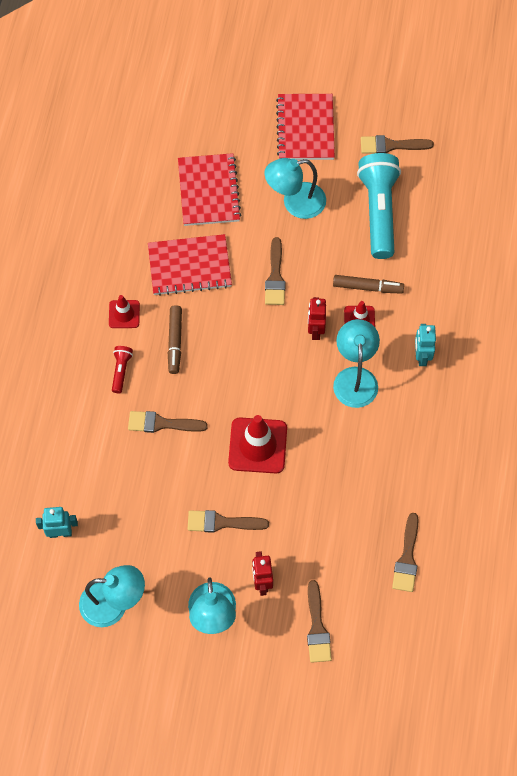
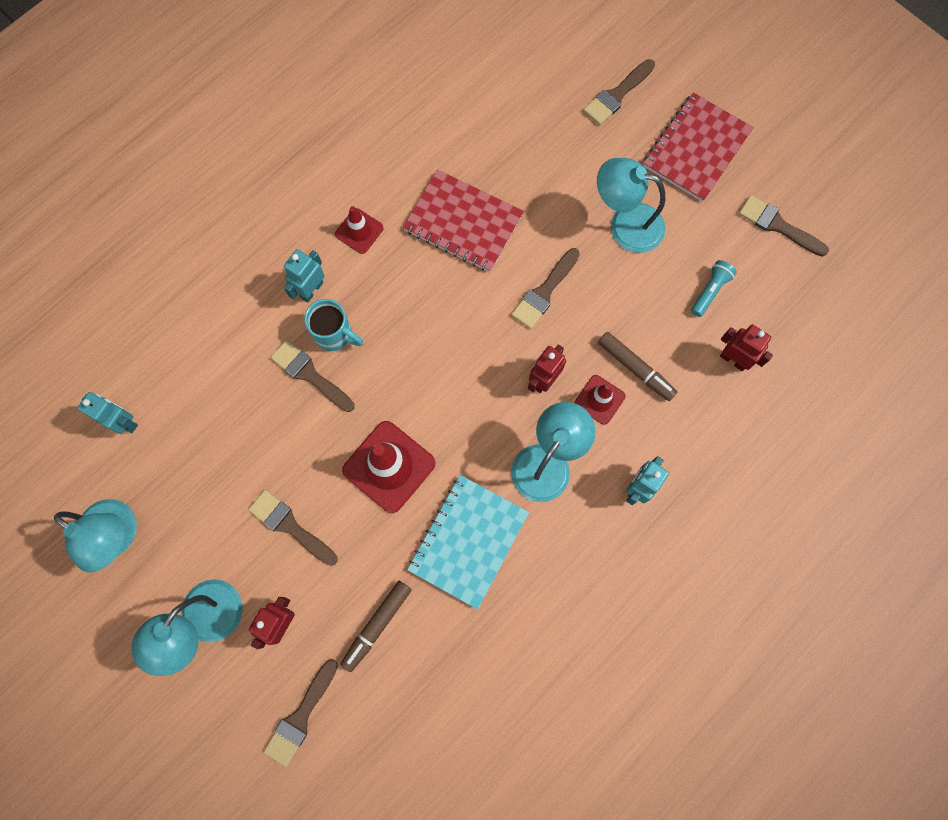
camera: 35 degrees right, 10 degrees up
red flashlight [112,346,133,393] -> turquoise robot [284,249,325,302]
brown marker [168,305,182,374] -> brown marker moved to [340,581,411,672]
red notebook [178,153,242,226] -> none
turquoise flashlight [357,153,401,259] -> turquoise flashlight [691,260,737,317], size x0.43
brown brush [392,513,419,592] -> brown brush moved to [583,59,655,125]
none -> turquoise mug [304,299,363,351]
none -> turquoise notebook [407,475,529,610]
none -> red robot [720,324,773,371]

